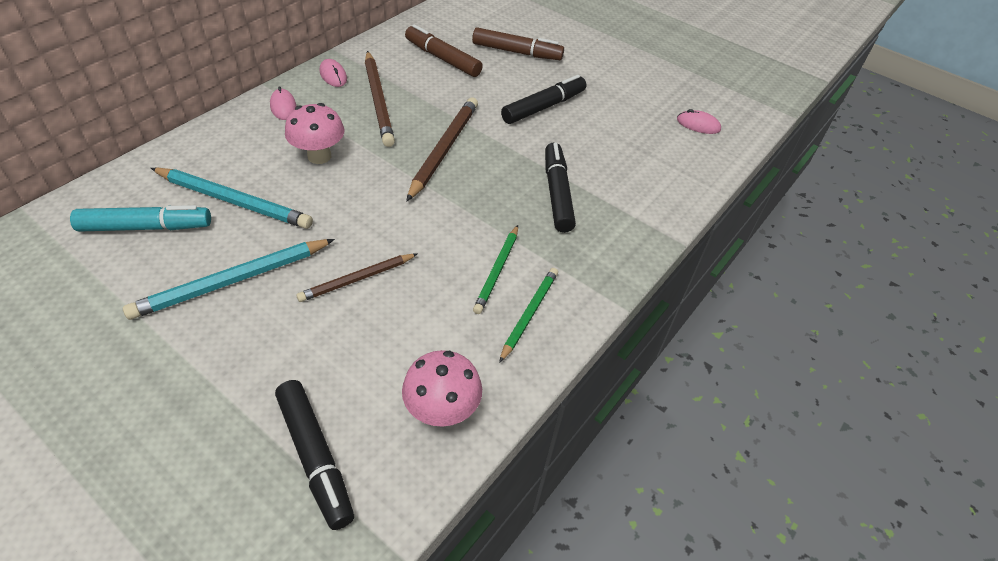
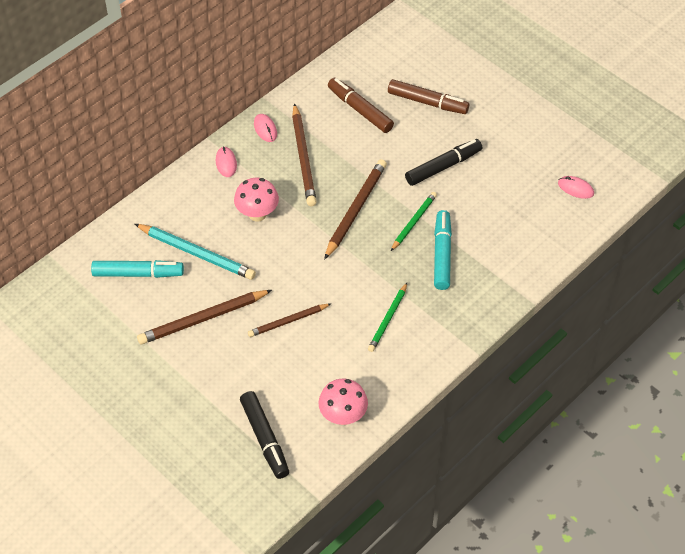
camera: 10 degrees right, 5 degrees up
turquoise pencil [123,239,335,320] -> brown pencil [137,290,272,345]
green pencil [499,268,558,363] -> green pencil moved to [391,192,437,251]
black marker [545,143,576,233] -> turquoise marker [434,210,452,290]

